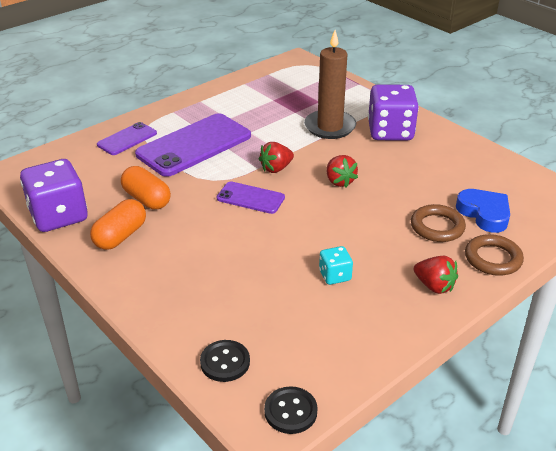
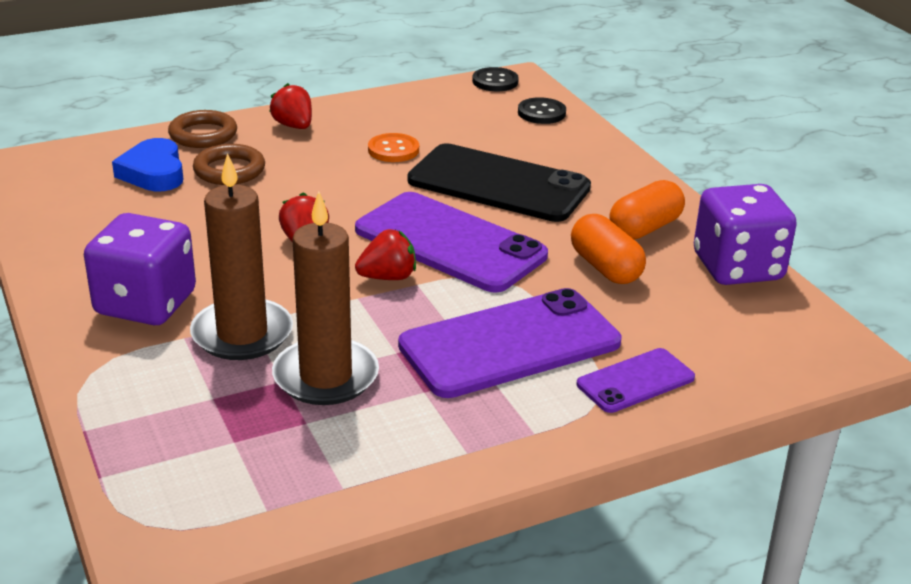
camera: 165 degrees left, 5 degrees down
purple phone [217,181,285,214] -> purple phone [355,192,548,293], size x1.91
turquoise dice [319,246,353,285] -> orange button [368,133,419,162]
none -> brown candle [272,191,379,405]
none -> black phone [407,143,591,222]

